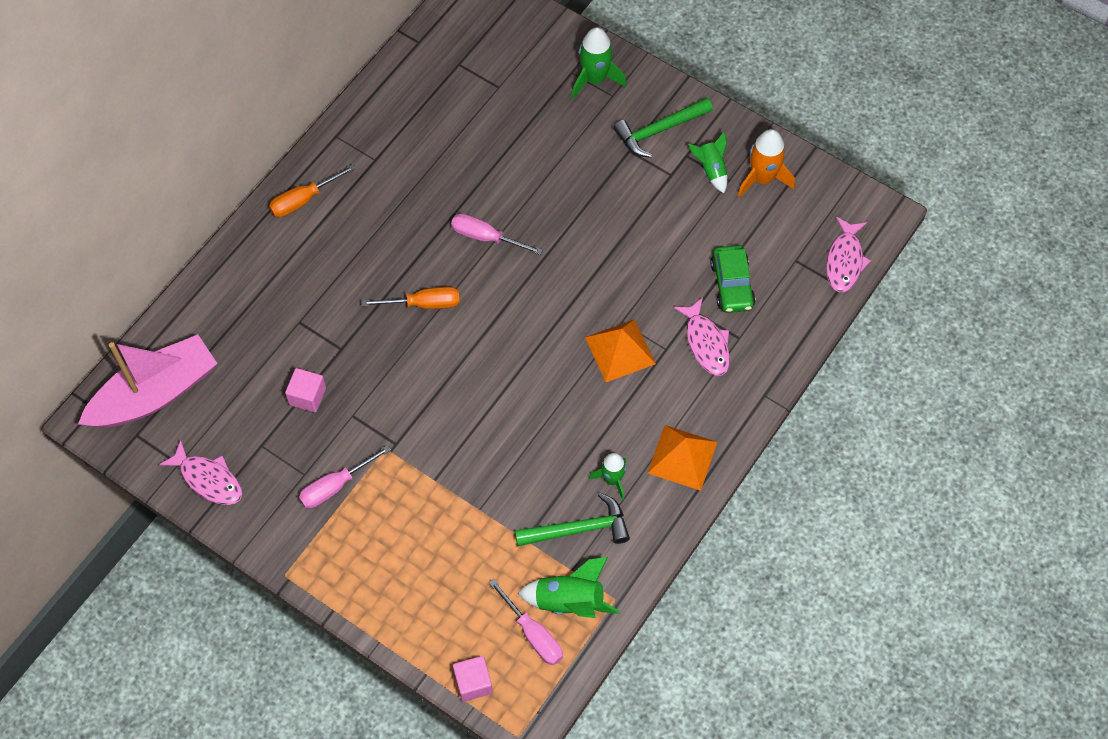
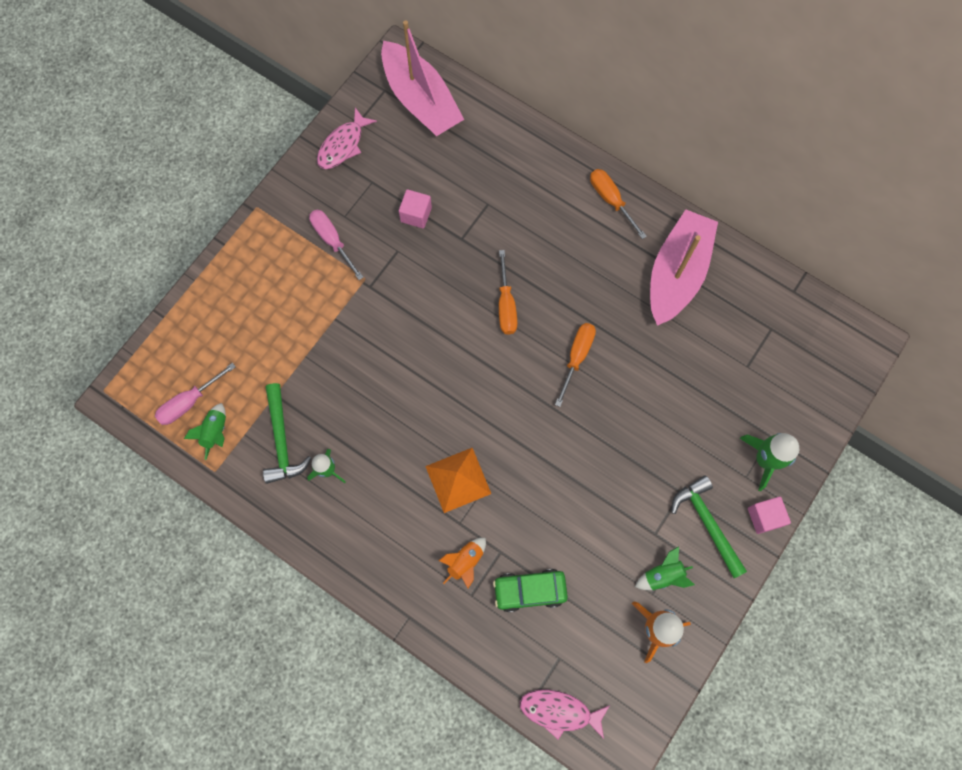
camera: 90 degrees right, 10 degrees up
pink screwdriver [451,214,543,255] -> orange screwdriver [555,323,596,407]
pink cube [453,656,493,702] -> pink cube moved to [748,497,791,534]
green rocket [518,557,620,618] -> green rocket [184,403,226,460], size x0.66
orange pyramid [648,425,717,491] -> none
pink fish [673,297,730,376] -> orange rocket [438,538,486,588]
none -> pink boat [650,209,718,326]

